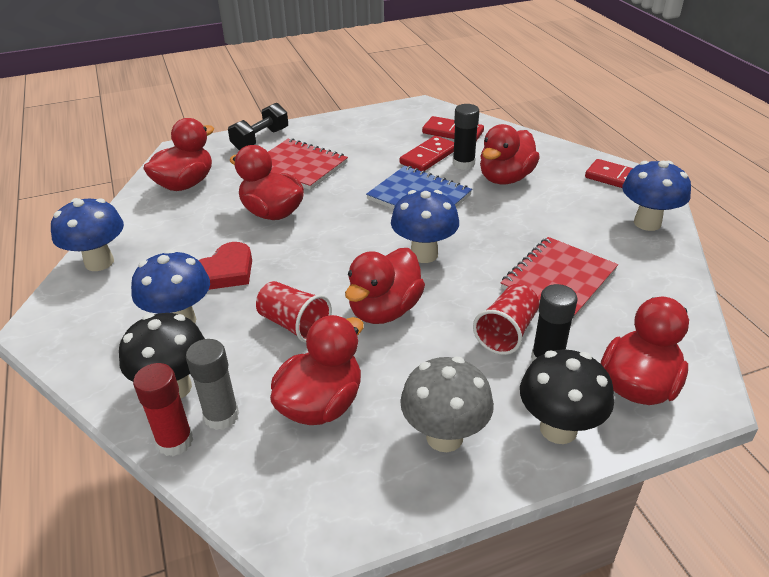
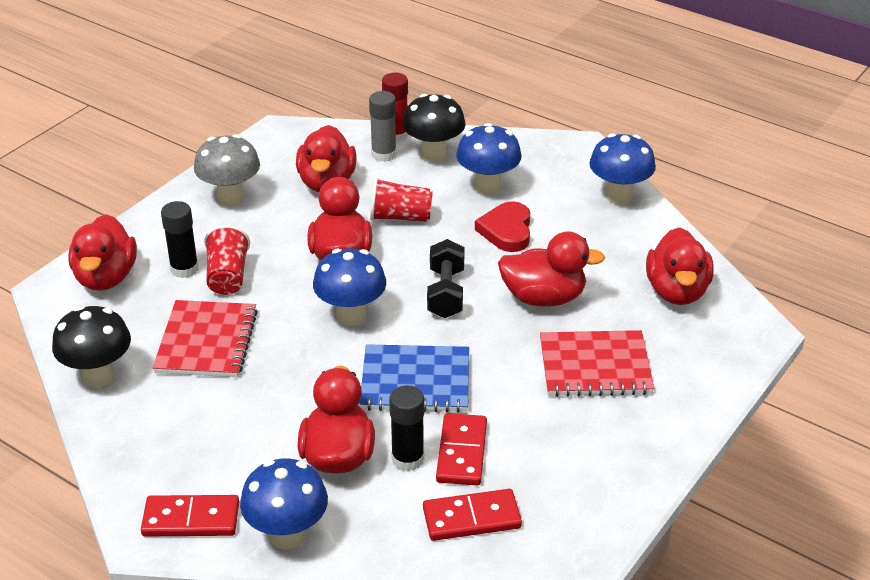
camera: 145 degrees right, 0 degrees up
black dumbbell [228,103,288,150] -> black dumbbell moved to [427,239,465,318]
black mushroom [520,349,614,444] -> black mushroom moved to [52,306,131,387]
blue mushroom [622,161,691,231] -> blue mushroom moved to [240,458,328,550]

